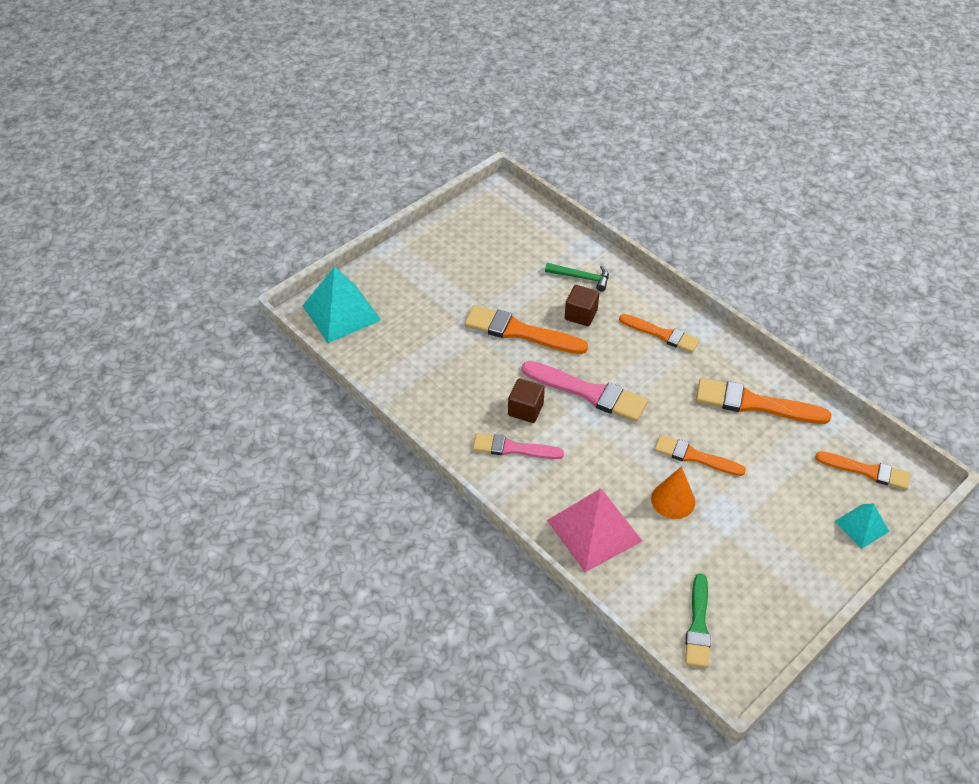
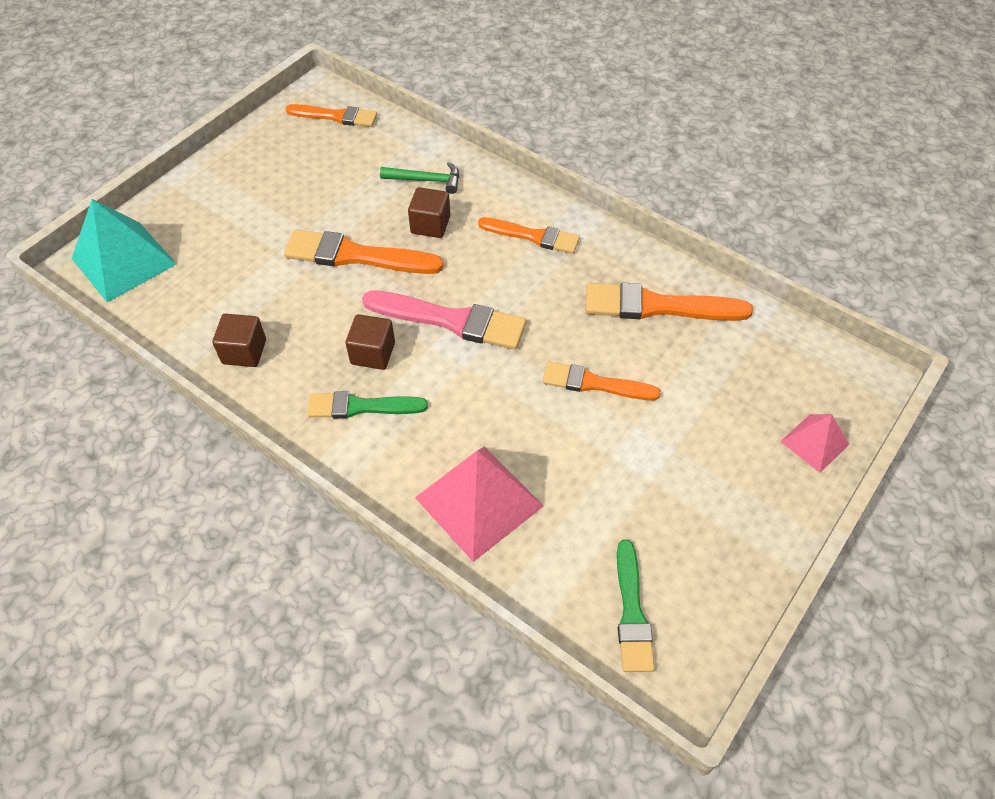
camera: 10 degrees left, 5 degrees up
pink brush [473,433,564,459] -> green brush [307,392,428,418]
orange cone [651,466,695,519] -> none
orange brush [815,451,911,490] -> orange brush moved to [285,104,377,127]
turquoise pyramid [835,503,890,549] -> pink pyramid [780,414,849,473]
none -> brown cube [212,314,266,367]

